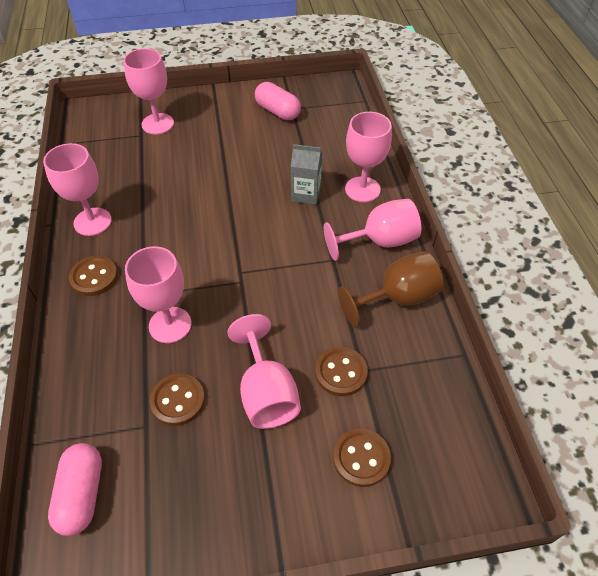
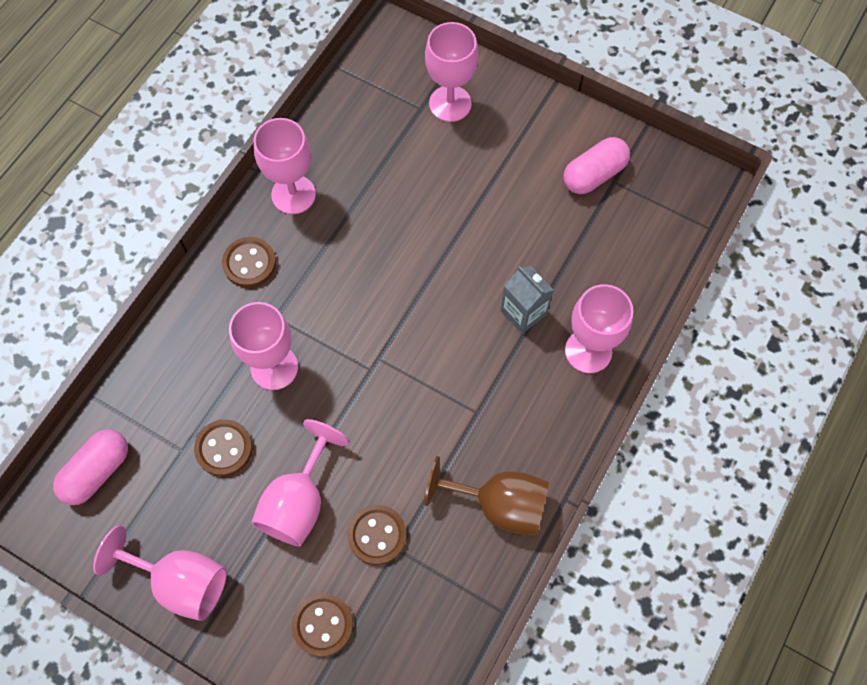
camera: 40 degrees right, 15 degrees up
pink capsule [255,82,301,120] -> pink capsule turned 60 degrees clockwise [563,137,630,194]
pink goblet [324,199,421,261] -> pink goblet moved to [93,525,227,621]

